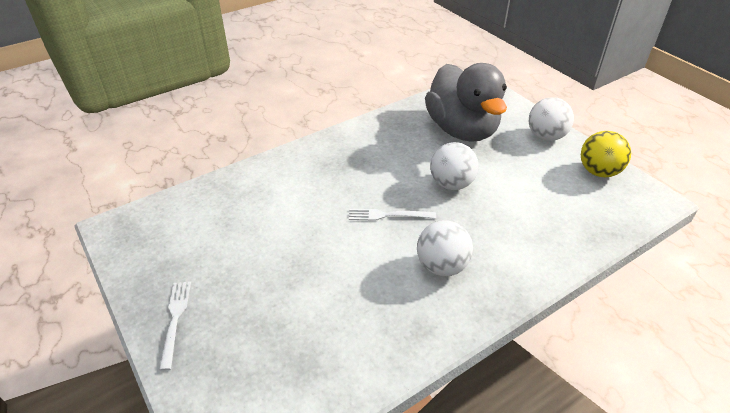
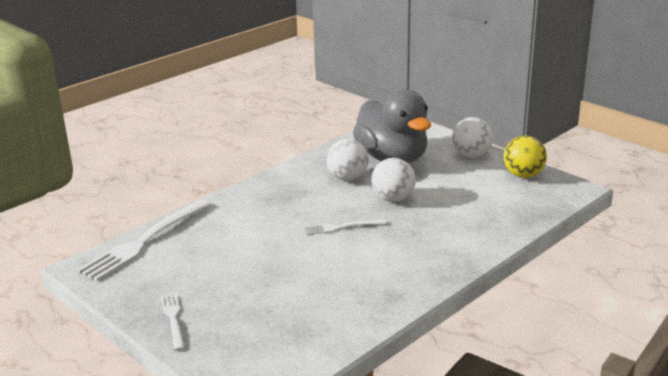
camera: 10 degrees left, 15 degrees down
white ball [417,220,473,276] -> white ball moved to [327,139,369,181]
none -> white fork [77,199,211,281]

